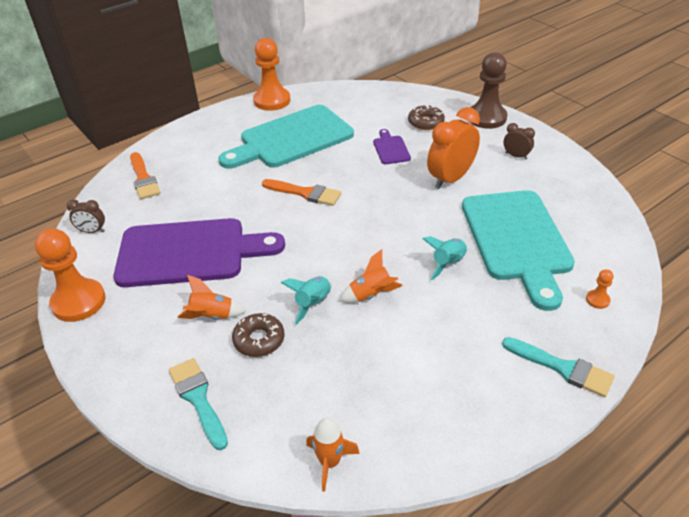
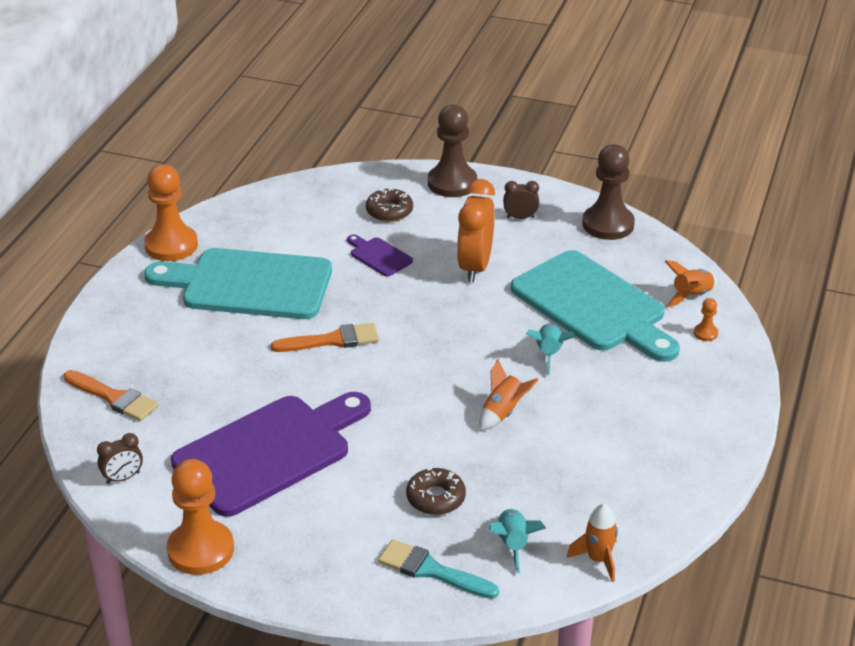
camera: 35 degrees left, 5 degrees down
orange rocket [177,275,246,319] -> orange rocket moved to [664,260,717,307]
turquoise cutting board [218,105,354,169] -> turquoise cutting board turned 75 degrees clockwise [144,248,332,319]
turquoise rocket [281,276,332,324] -> turquoise rocket moved to [489,509,546,573]
turquoise brush [502,337,615,397] -> none
none -> brown pawn [582,144,635,240]

